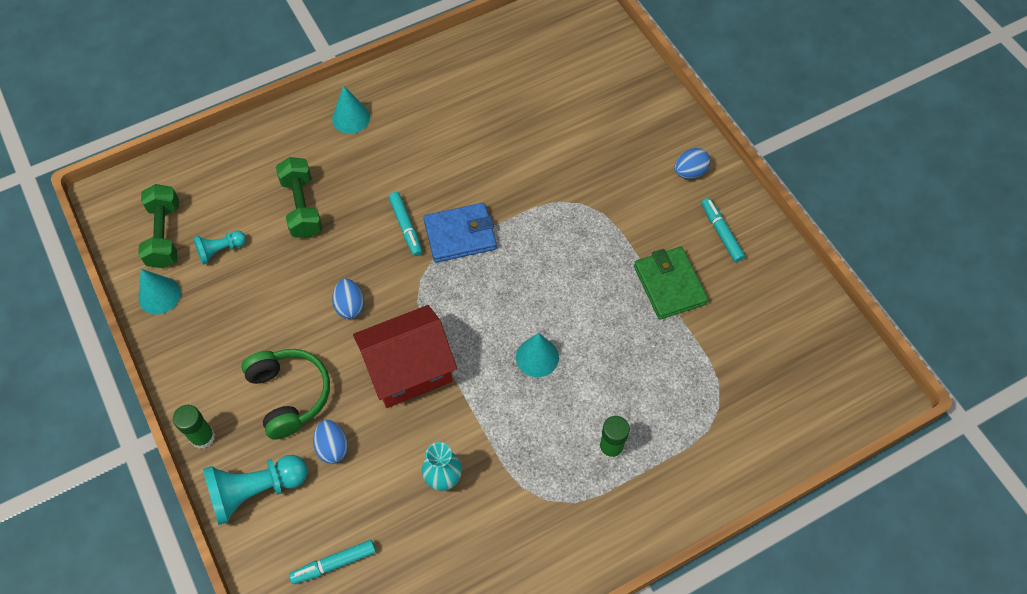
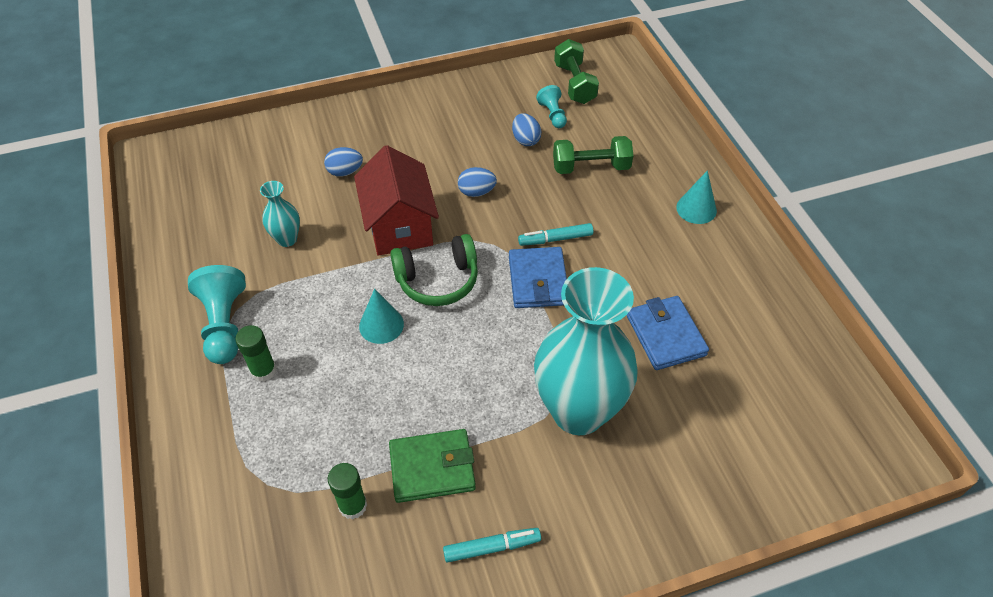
camera: 100 degrees right, 10 degrees down
green dumbbell [138,184,179,268] -> green dumbbell turned 75 degrees clockwise [554,39,599,104]
turquoise cone [138,269,181,315] -> none
green glue stick [173,405,215,449] -> green glue stick moved to [328,463,367,520]
turquoise pawn [203,455,308,525] -> turquoise pawn moved to [188,265,246,364]
green headphones [241,349,330,439] -> green headphones moved to [390,234,478,306]
turquoise marker [289,540,376,584] -> none
blue egg [674,148,710,179] -> blue egg moved to [512,113,542,146]
none -> turquoise vase [534,267,638,435]
none -> blue wallet [627,296,709,370]

